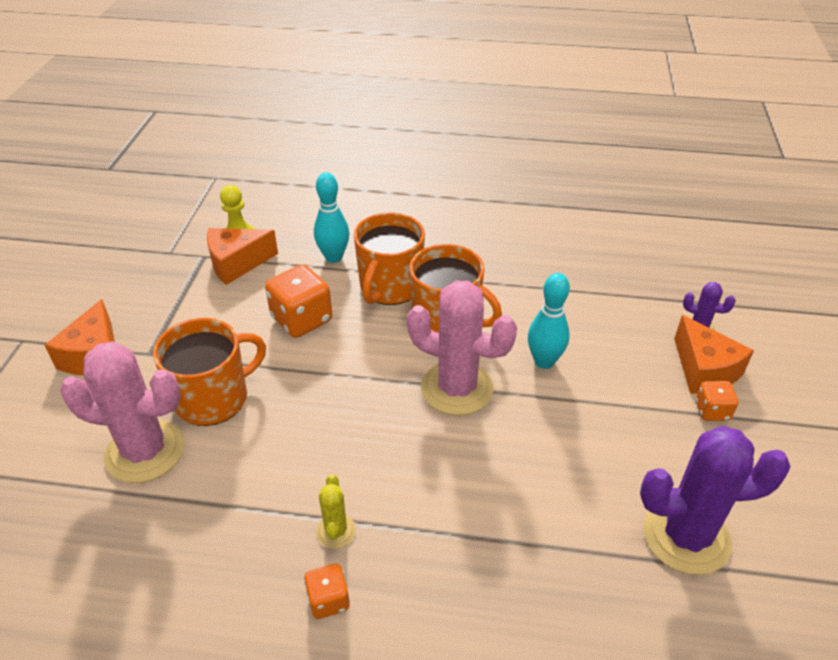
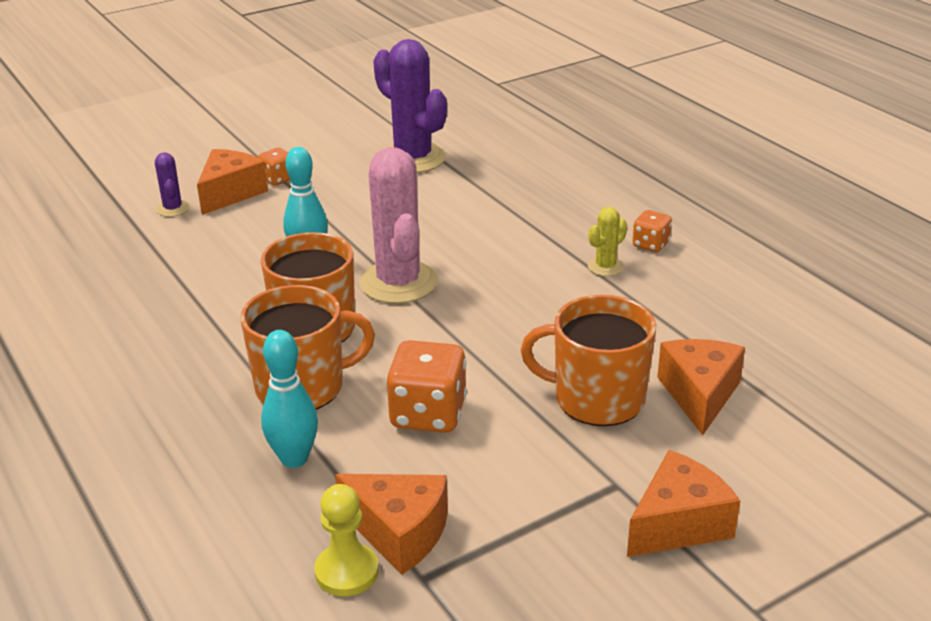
camera: 130 degrees left, 10 degrees down
pink cactus [60,341,185,483] -> orange cheese [657,339,745,436]

